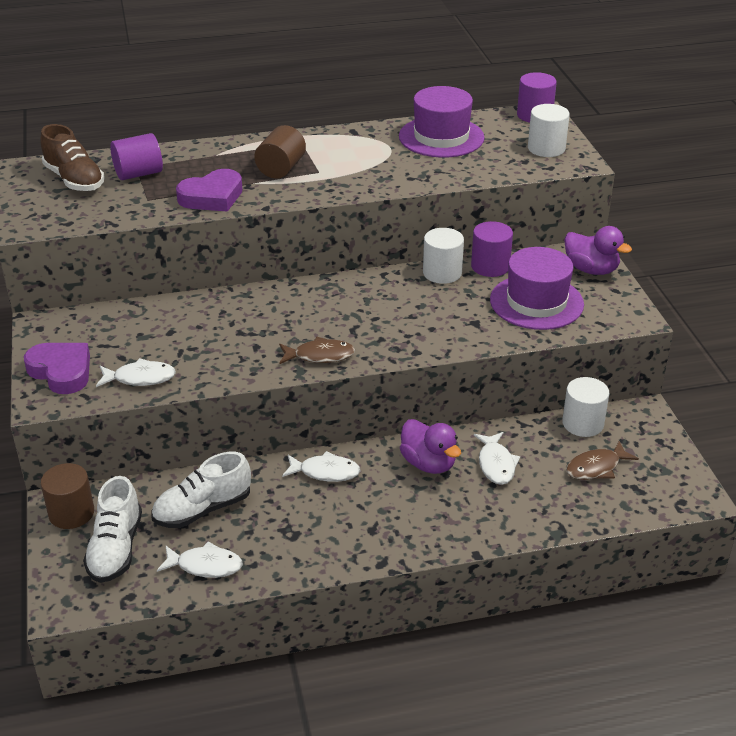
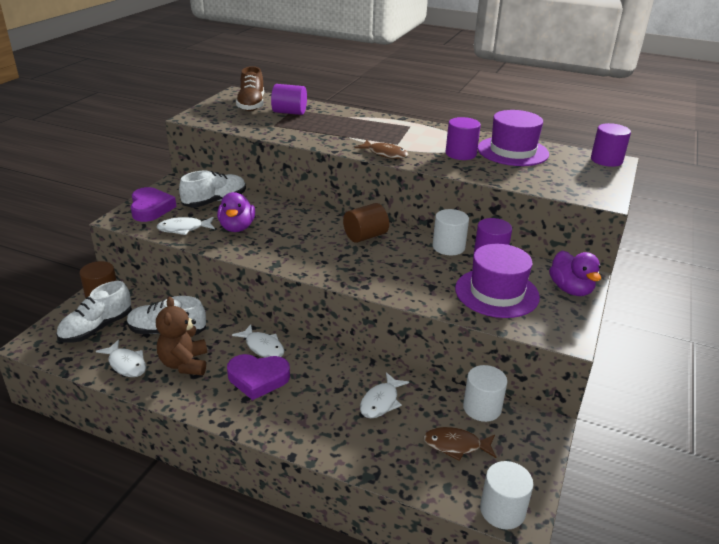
camera: 35 degrees right, 5 degrees down
white fish [96,358,176,387] -> white fish turned 135 degrees clockwise [156,217,215,235]
purple heart [176,169,242,212] -> purple heart moved to [227,354,290,400]
brown cylinder [254,125,306,179] -> brown cylinder moved to [343,203,389,243]
brown fish [279,337,355,364] -> brown fish moved to [354,140,409,159]
purple duck [400,419,461,474] -> purple duck moved to [217,192,255,232]
white cylinder [528,104,570,157] -> white cylinder moved to [480,461,533,529]
none -> brown teddy bear [156,297,207,375]
none -> white shoe [179,171,246,207]
none -> purple cylinder [446,117,481,160]

